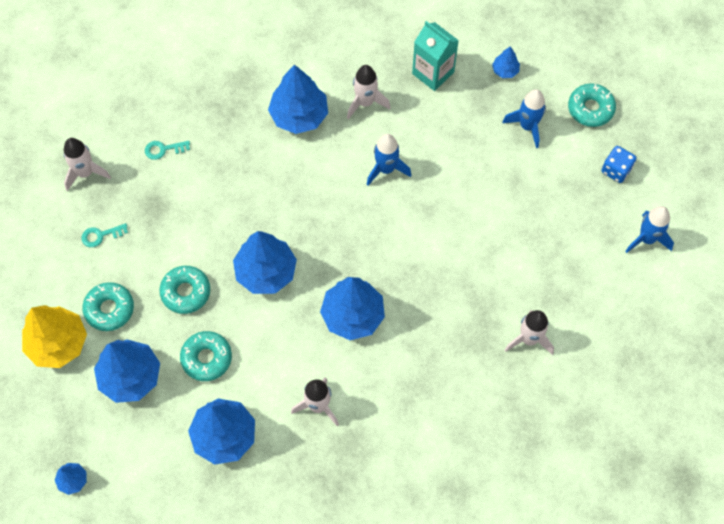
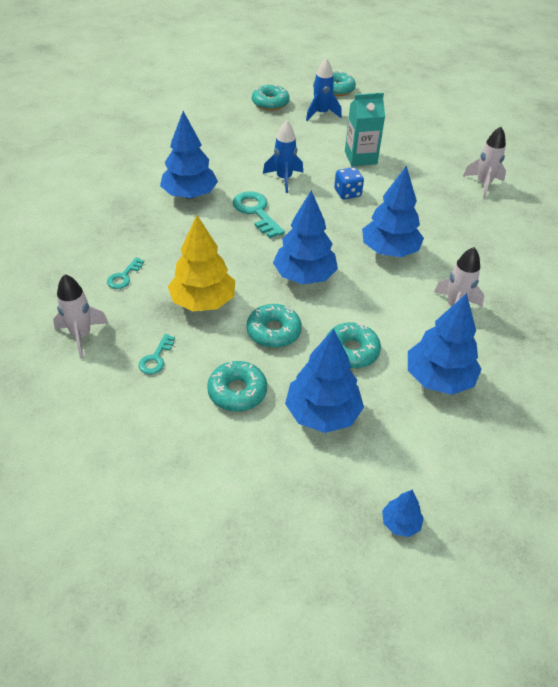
camera: 55 degrees left, 20 degrees down
yellow tree [22,305,87,368] -> yellow tree moved to [168,215,235,311]
white rocket [347,65,391,119] -> none
turquoise carton [412,21,459,91] -> turquoise carton moved to [345,93,385,166]
blue tree [492,46,520,78] -> turquoise donut [252,84,290,110]
blue dice [601,146,637,183] -> blue dice moved to [334,167,364,199]
blue rocket [625,206,674,253] -> none
none -> turquoise key [232,191,285,238]

